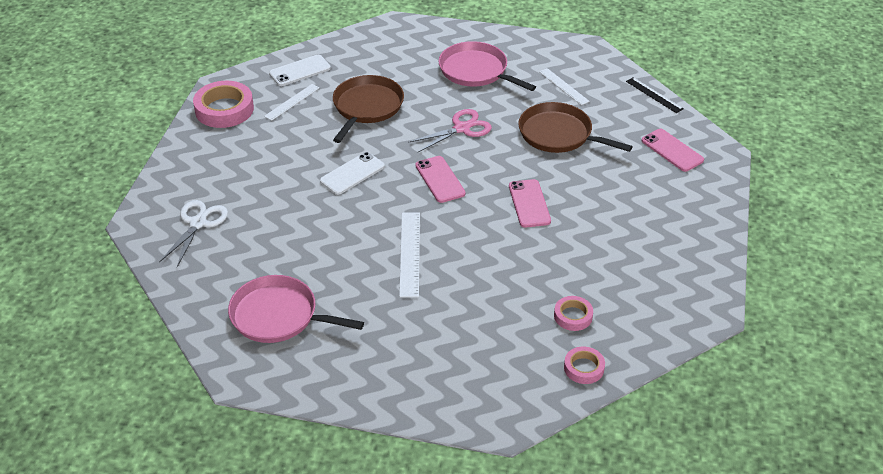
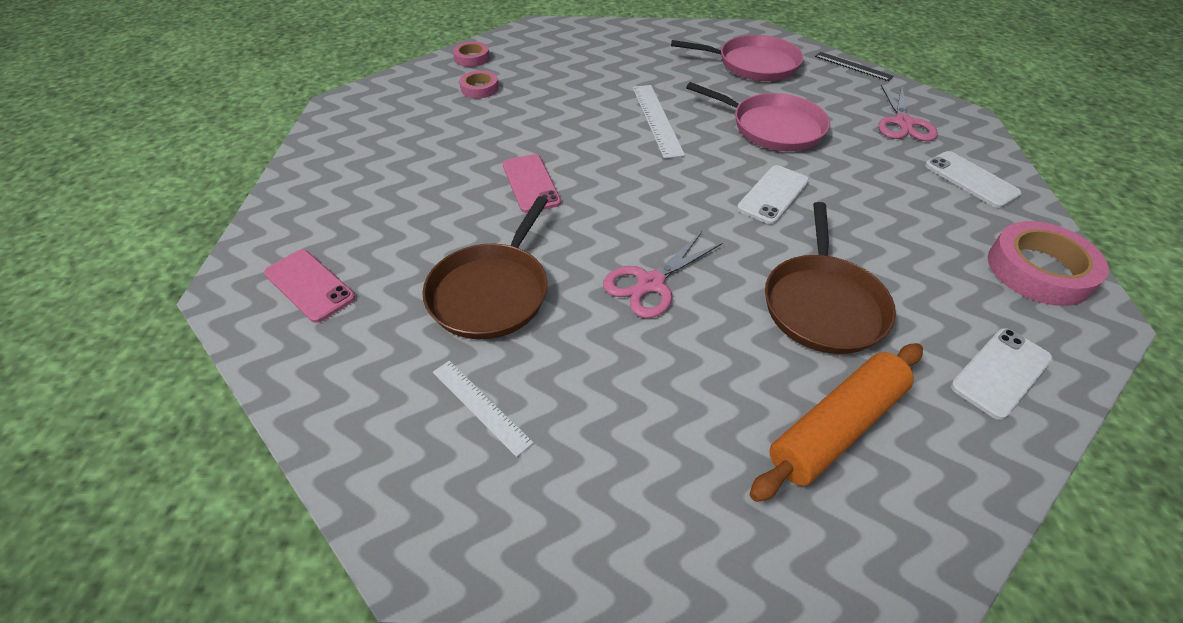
camera: 170 degrees right, 5 degrees up
white scissors [159,200,228,267] -> pink scissors [878,85,938,141]
white ruler [264,84,319,121] -> none
pink phone [415,156,466,203] -> none
pink pan [439,41,536,91] -> pink pan moved to [686,82,830,151]
brown pan [518,102,633,153] -> brown pan turned 90 degrees clockwise [422,196,548,339]
black ruler [626,77,684,113] -> black ruler moved to [815,52,894,81]
none -> orange rolling pin [750,343,923,502]
none -> white phone [925,151,1022,208]

